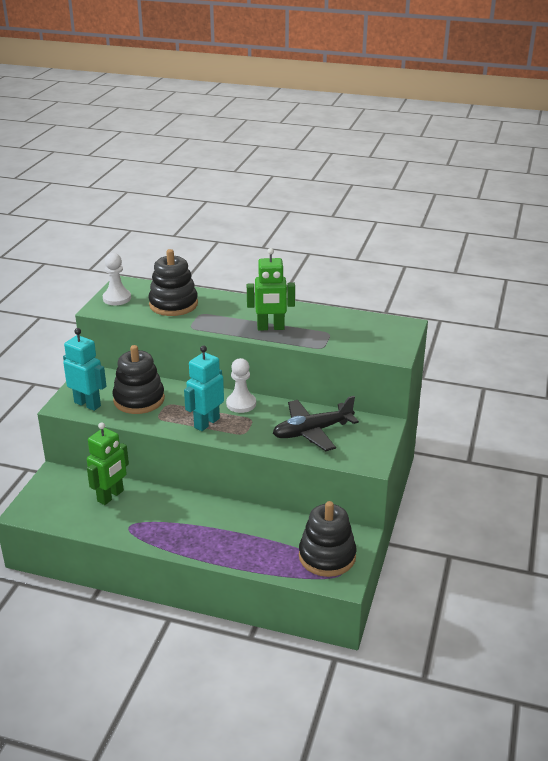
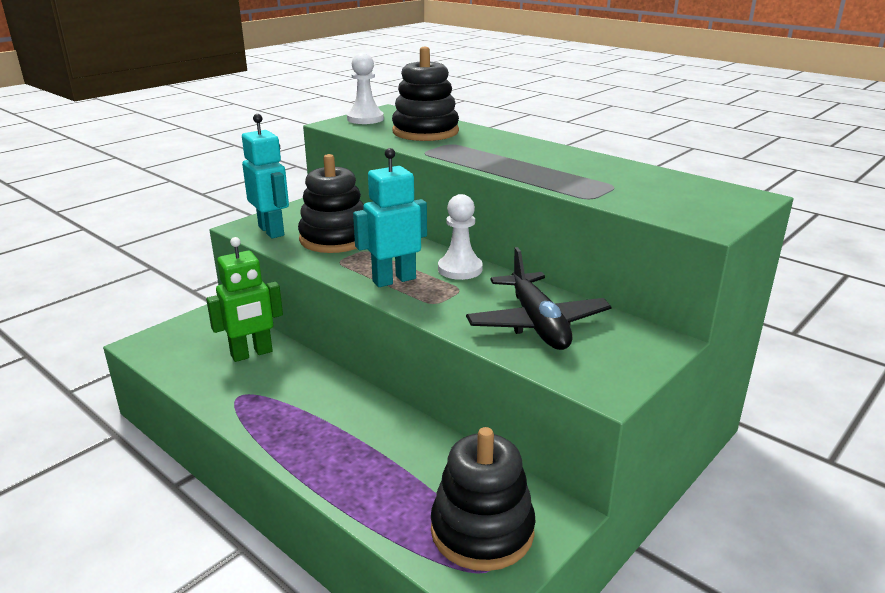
camera: 25 degrees right, 5 degrees down
green robot [247,248,295,331] -> none
black plane [273,396,359,451] -> black plane turned 105 degrees counterclockwise [466,247,612,350]

